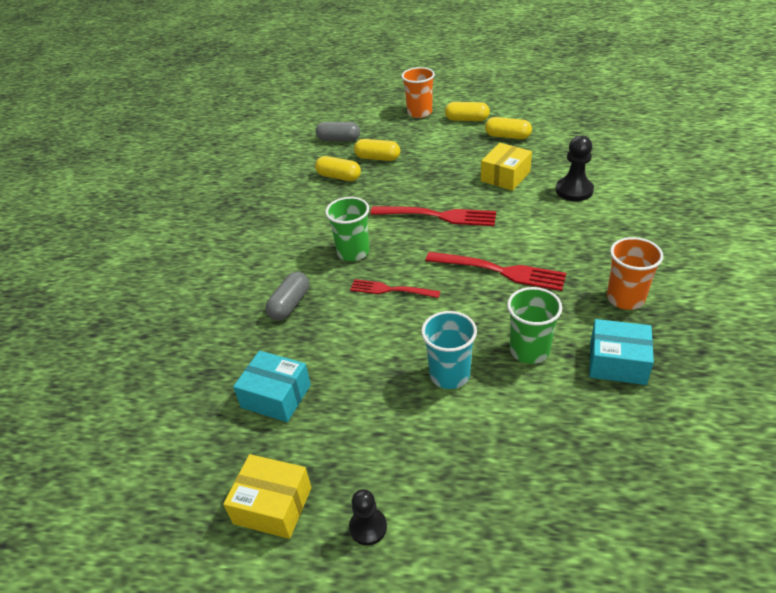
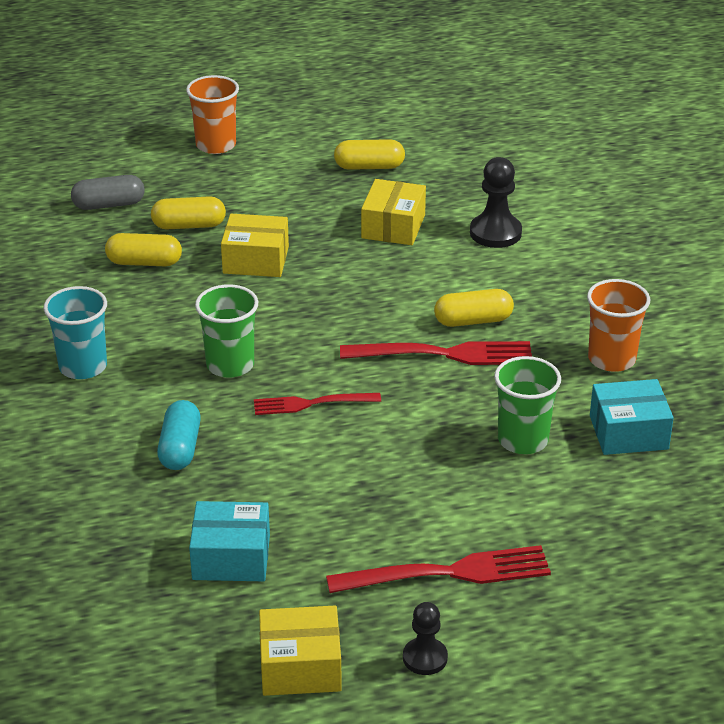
camera: 25 degrees left, 5 degrees down
grey capsule [265,272,309,320] -> turquoise capsule [157,400,201,470]
red fork [370,206,496,226] -> red fork moved to [326,545,551,593]
turquoise cup [421,311,477,389] -> turquoise cup moved to [44,286,107,379]
yellow capsule [445,102,490,121] -> yellow capsule moved to [434,289,514,327]
none -> yellow box [221,214,289,277]

